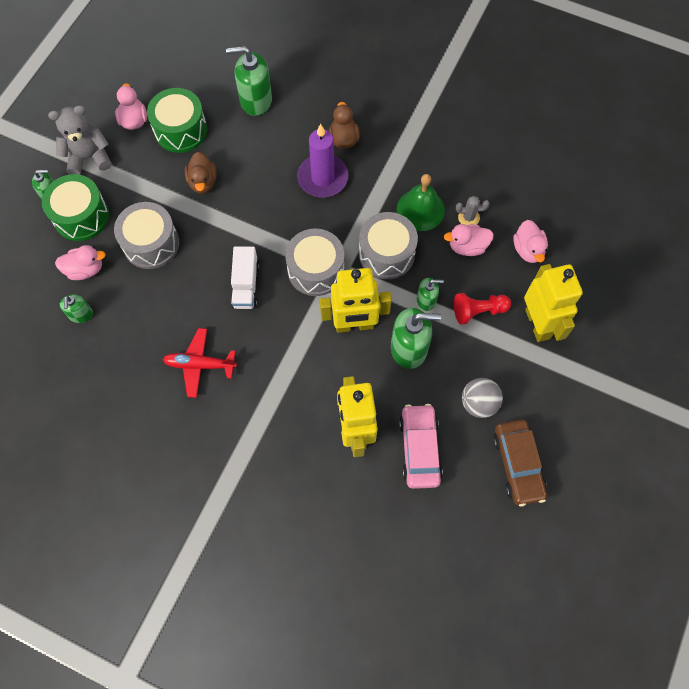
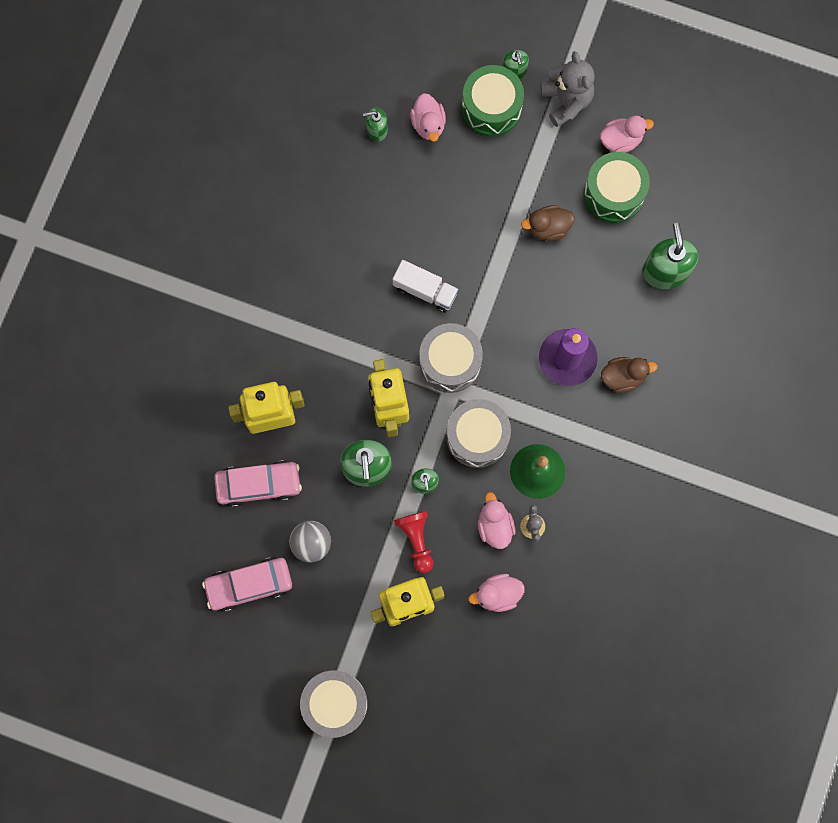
camera: 85 degrees right, 10 degrees up
grey drum [114,202,179,269] -> grey drum moved to [300,671,367,738]
red plane [163,328,237,398] -> none
white truck [231,246,259,309] -> white truck turned 150 degrees counterclockwise [393,260,459,313]
brown car [493,420,547,506] -> pink car [202,557,292,612]

